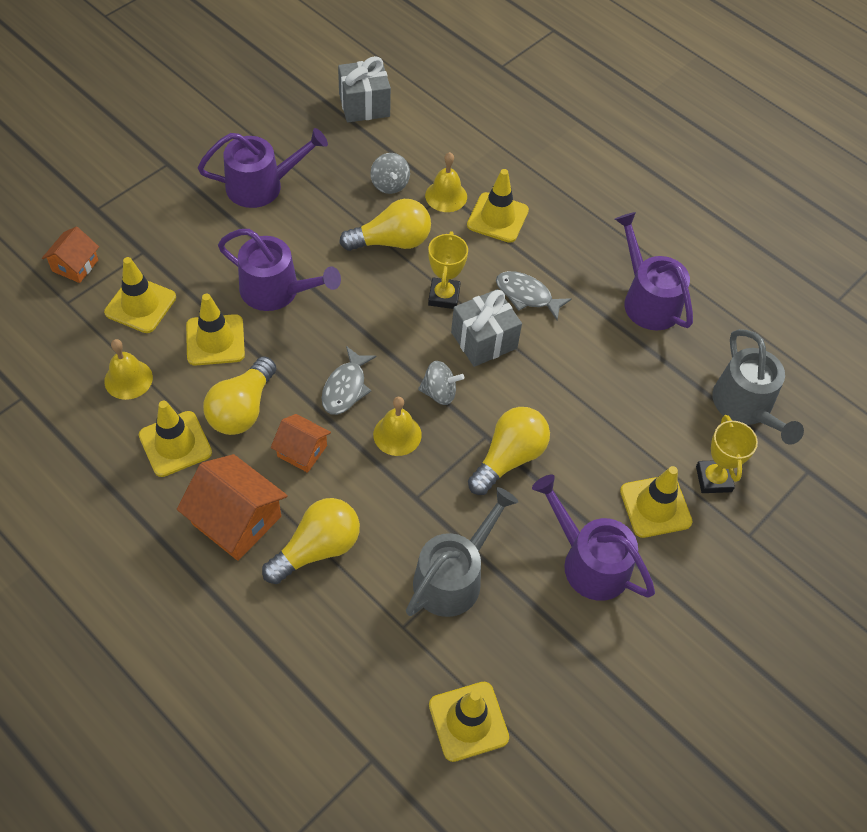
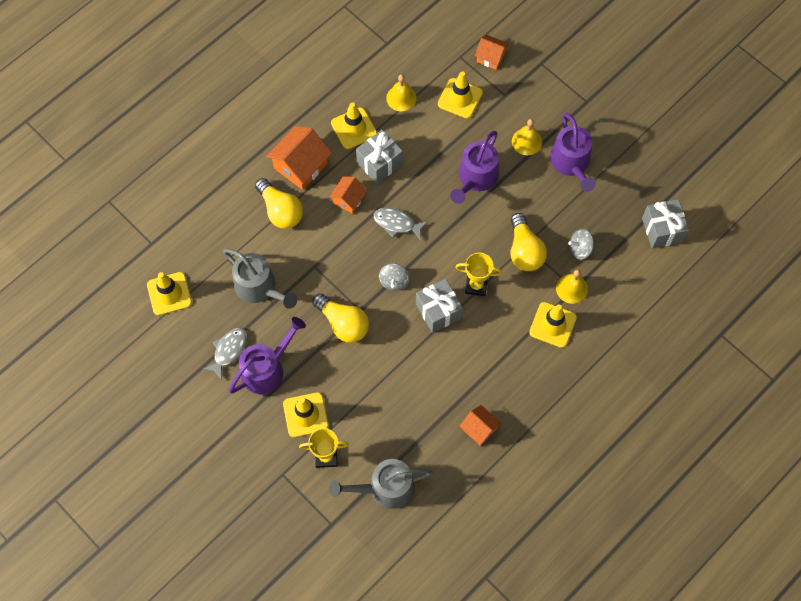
camera: 95 degrees right, 10 degrees up
yellow traffic cone [186,294,245,366] -> none
yellow light bulb [203,356,276,435] -> grey gift [356,130,403,184]
yellow bell [373,397,422,456] -> yellow bell moved to [512,119,542,155]
grey fish [496,271,572,320] -> grey fish moved to [203,328,247,380]
purple watering can [615,212,693,330] -> orange house [460,405,501,446]

